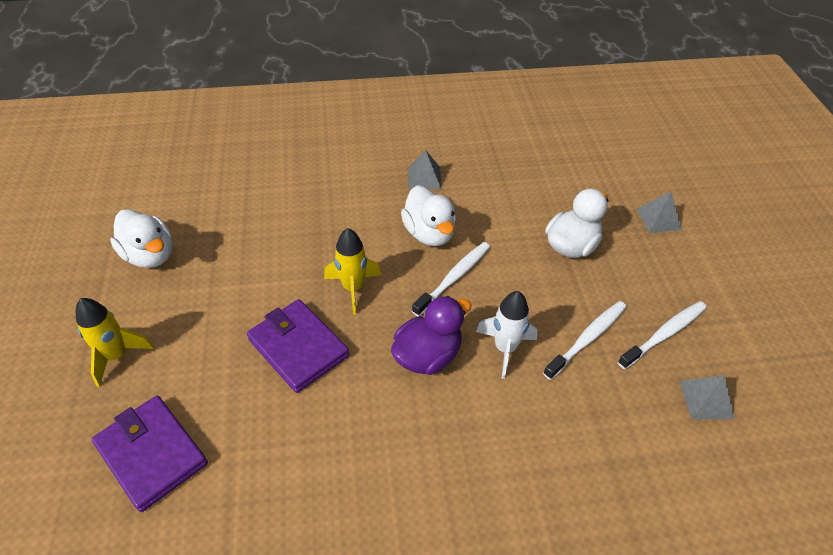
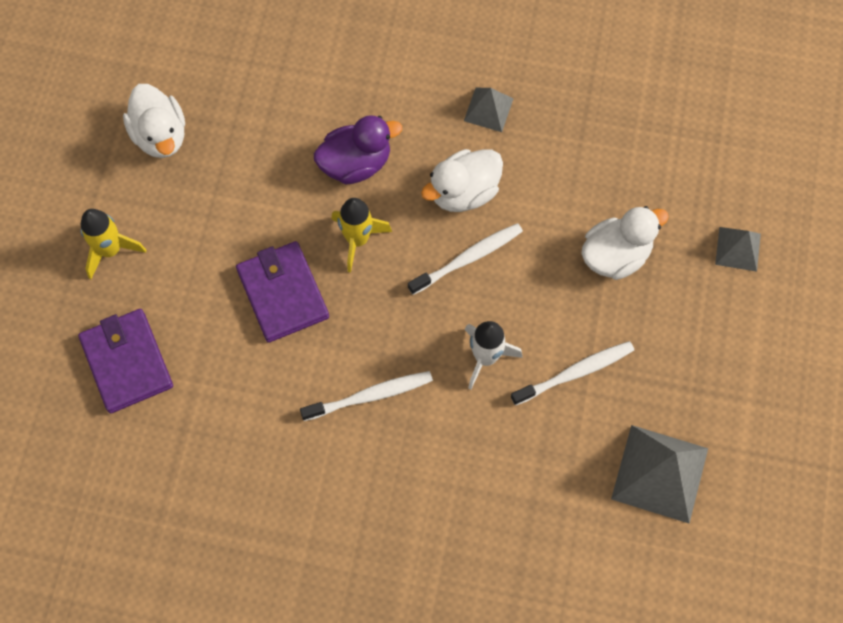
camera: 20 degrees right, 20 degrees up
purple duck [391,296,471,375] -> purple duck moved to [314,115,402,185]
white duck [401,185,456,246] -> white duck turned 60 degrees clockwise [421,149,503,212]
white toothbrush [618,301,707,369] -> white toothbrush moved to [300,371,433,421]
grey pyramid [679,375,735,419] -> grey pyramid [611,425,708,523], size x1.81

